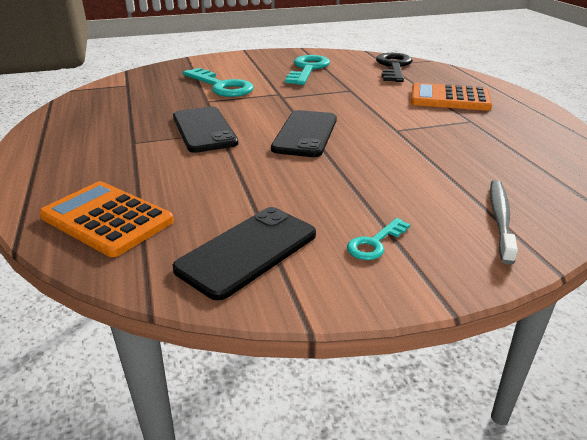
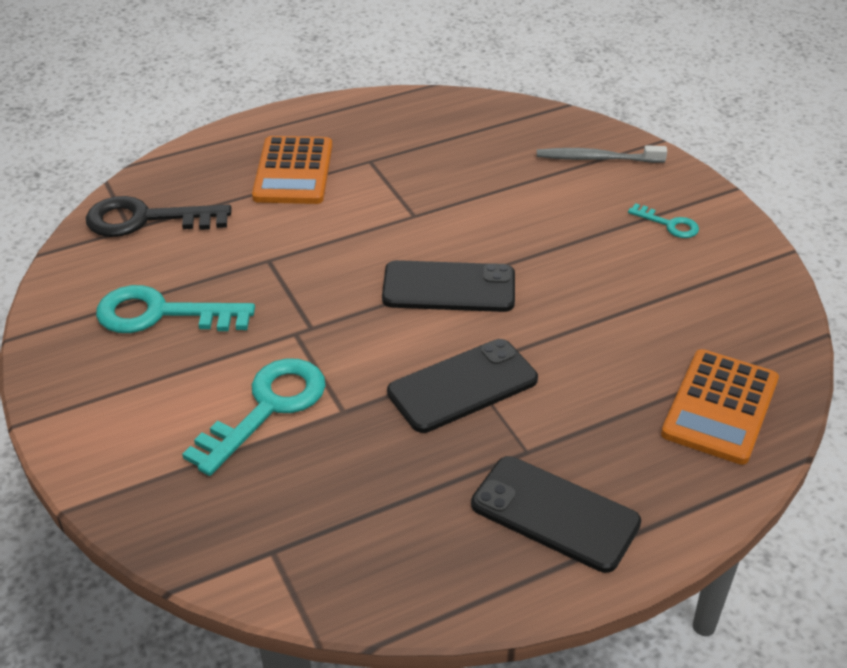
camera: 100 degrees left, 10 degrees up
black phone [172,207,316,300] -> black phone moved to [471,456,641,573]

